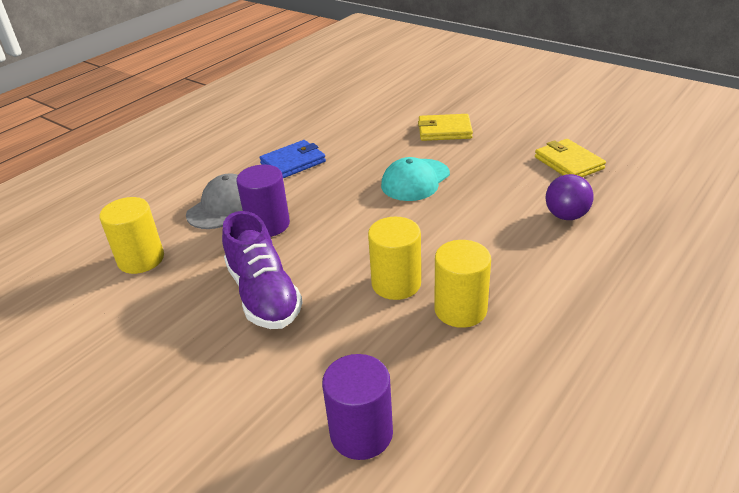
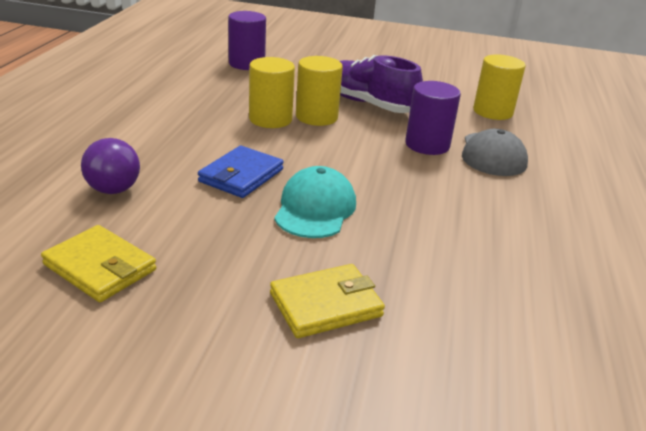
camera: 150 degrees right, 5 degrees down
blue wallet [260,140,326,178] -> blue wallet moved to [198,146,284,198]
yellow cylinder [434,240,491,328] -> yellow cylinder moved to [296,56,343,126]

